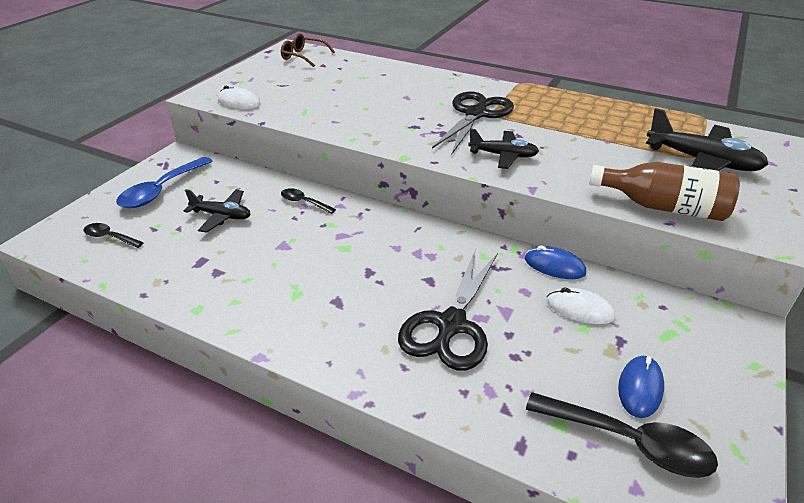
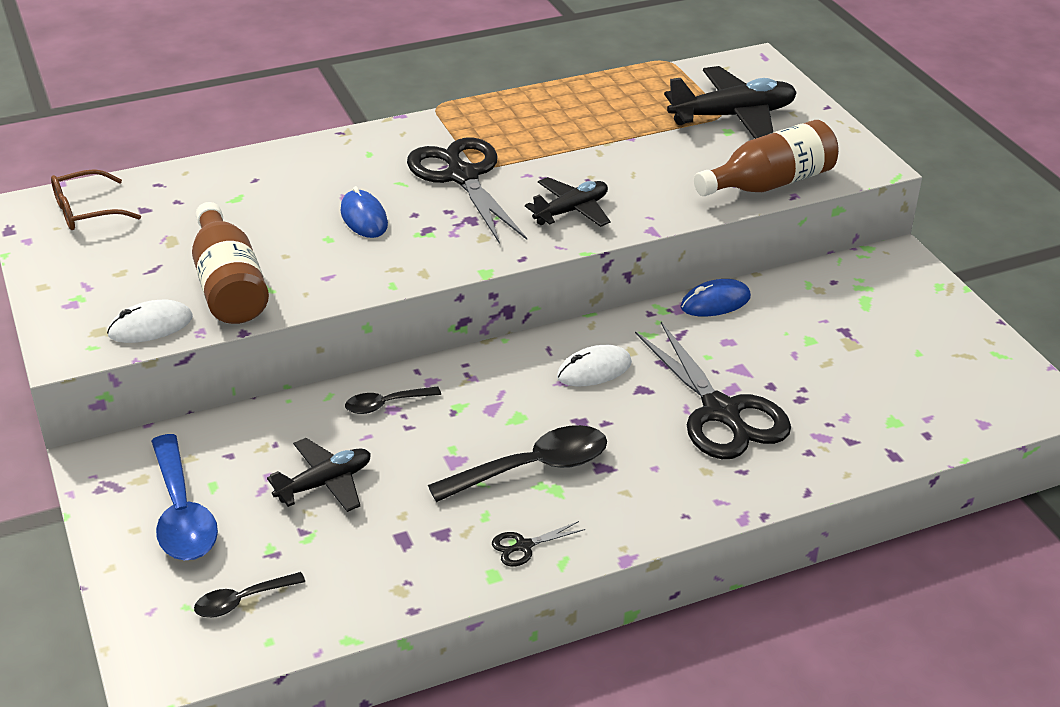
camera: 50 degrees left, 0 degrees up
black spoon [526,392,718,478] -> black spoon moved to [428,425,607,502]
white mouse [547,288,615,324] -> white mouse moved to [557,345,632,386]
blue mouse [618,356,664,418] -> blue mouse moved to [341,186,388,238]
none -> brown bottle [192,202,269,324]
none -> black scissors [492,521,585,567]

